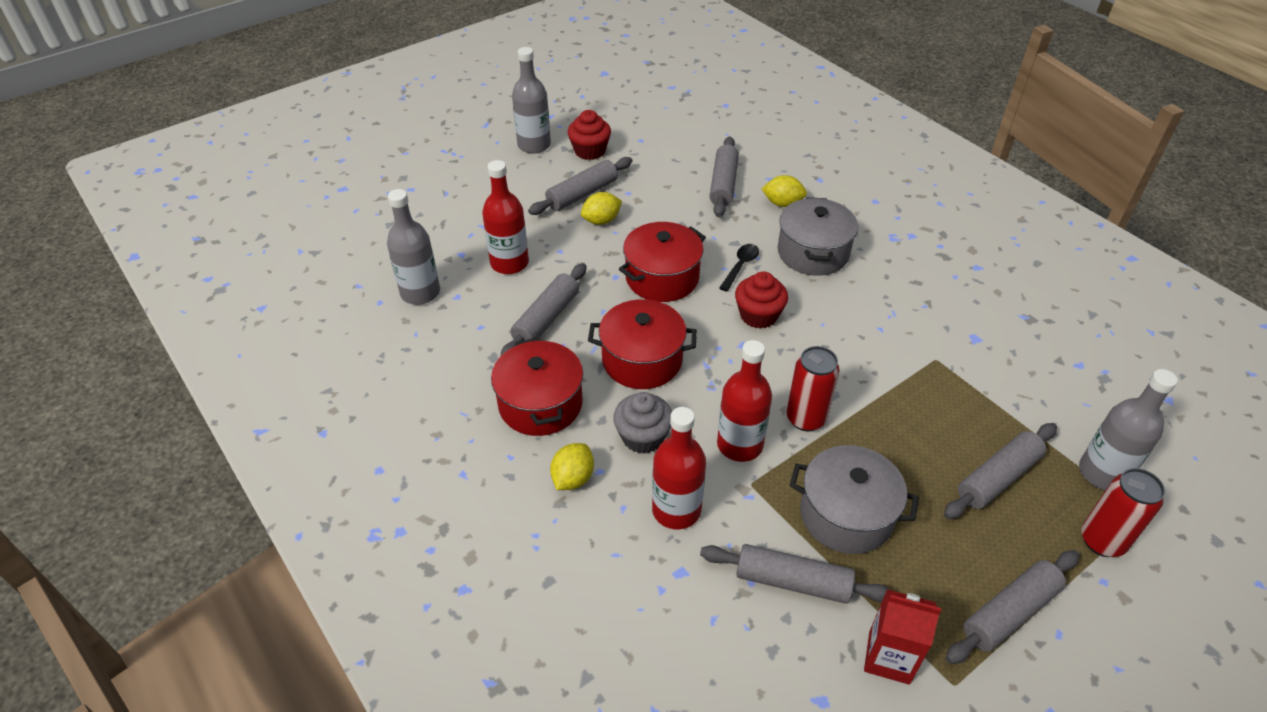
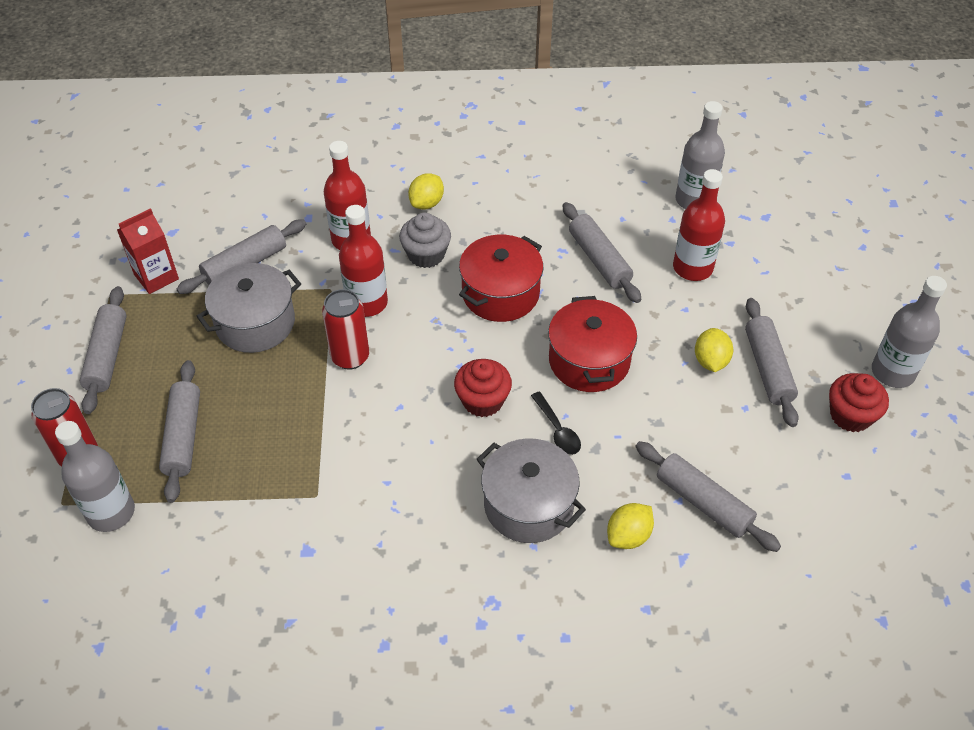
camera: 125 degrees right, 5 degrees up
red pot [491,338,583,436] -> none
yellow lemon [550,443,594,490] -> yellow lemon turned 60 degrees clockwise [408,173,444,209]

